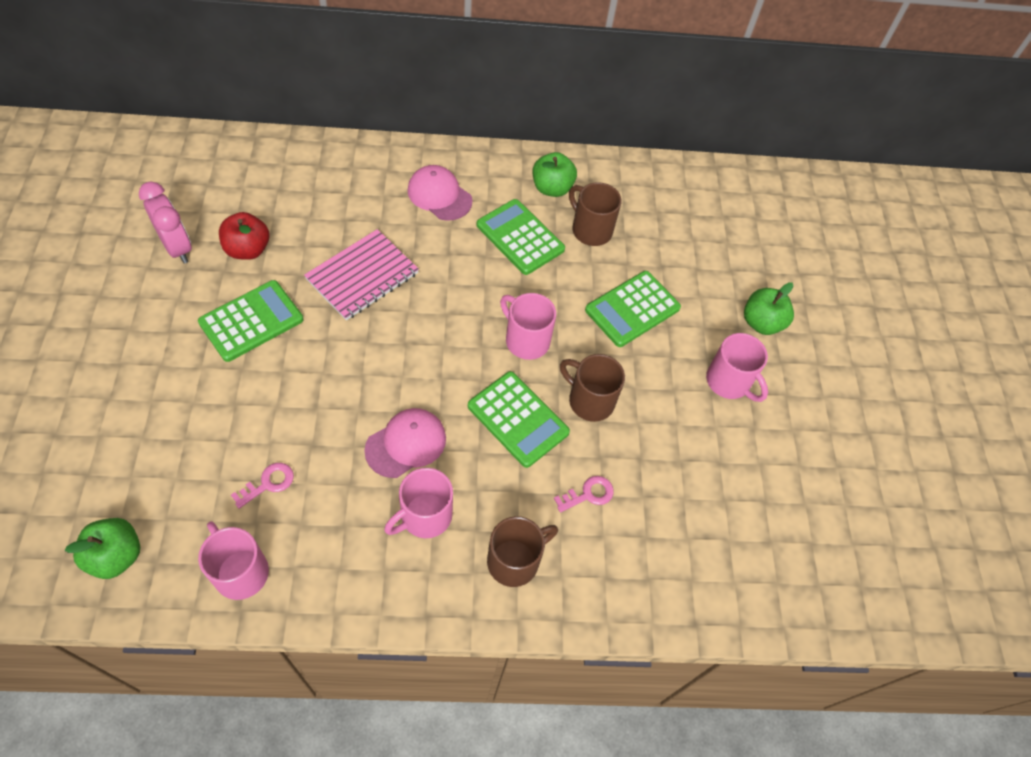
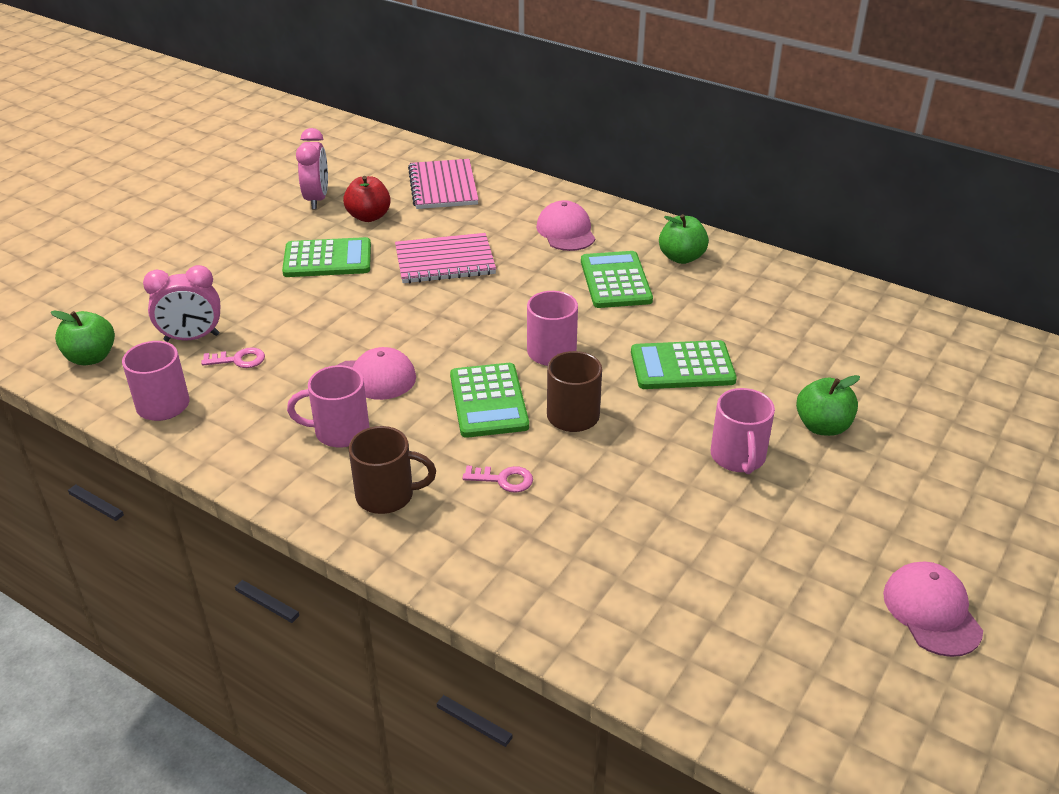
camera: 40 degrees right, 20 degrees down
brown mug [569,182,622,246] -> none
none -> pink clock [143,265,220,342]
none -> pink notebook [408,159,479,209]
none -> pink cap [883,561,983,657]

